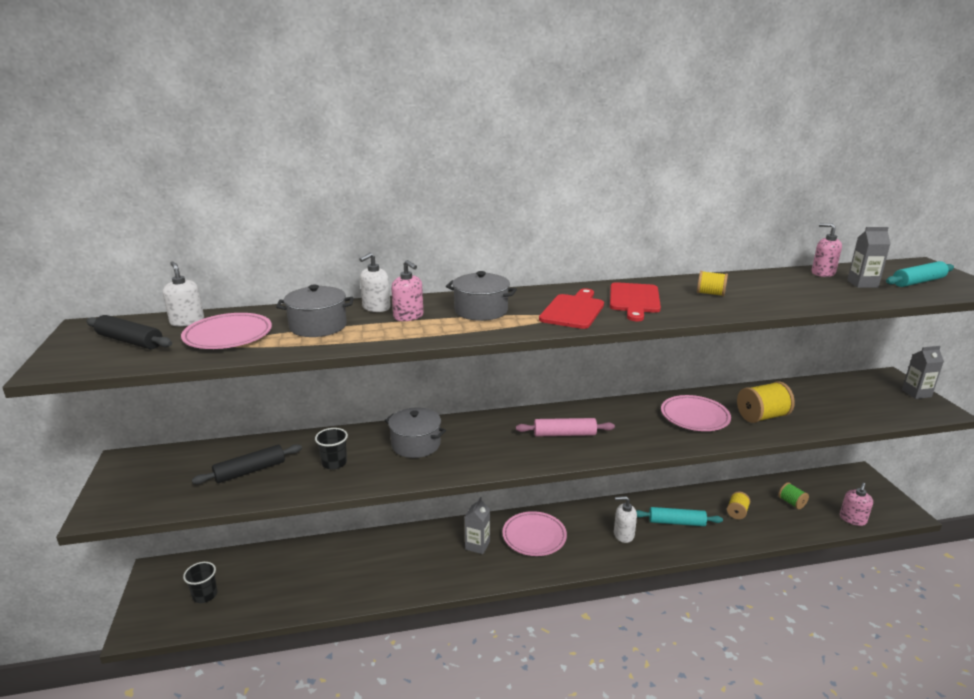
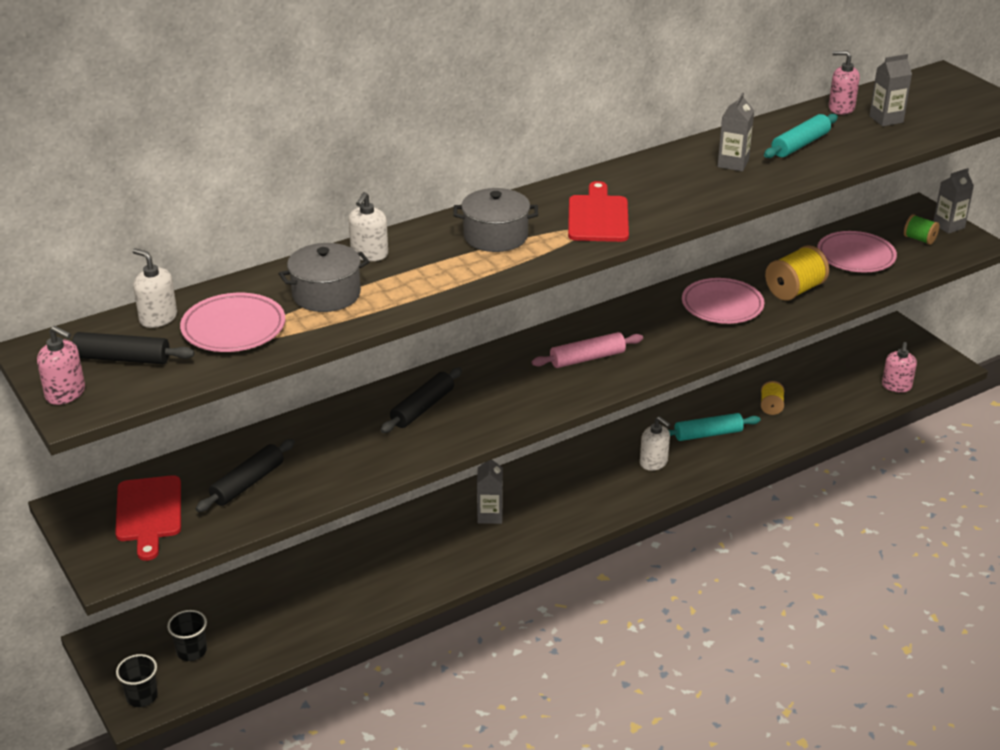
camera: 20 degrees left, 10 degrees up
black cup [315,428,348,469] -> black cup moved to [116,654,158,707]
grey pot [385,408,446,458] -> black rolling pin [381,367,462,433]
pink soap dispenser [391,260,423,321] -> pink soap dispenser moved to [37,326,85,405]
pink plate [502,511,567,556] -> pink plate moved to [817,231,897,272]
red cutting board [610,282,661,321] -> red cutting board moved to [115,475,181,561]
white soap dispenser [614,496,637,543] -> white soap dispenser turned 120 degrees counterclockwise [640,416,671,471]
yellow spool [697,271,728,296] -> grey carton [717,92,755,171]
green spool [779,482,809,509] -> green spool moved to [904,214,939,245]
turquoise rolling pin [886,261,954,287] -> turquoise rolling pin moved to [764,114,838,158]

